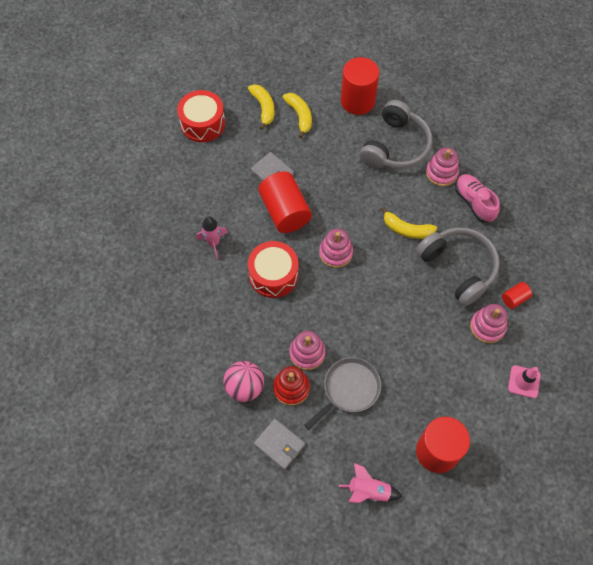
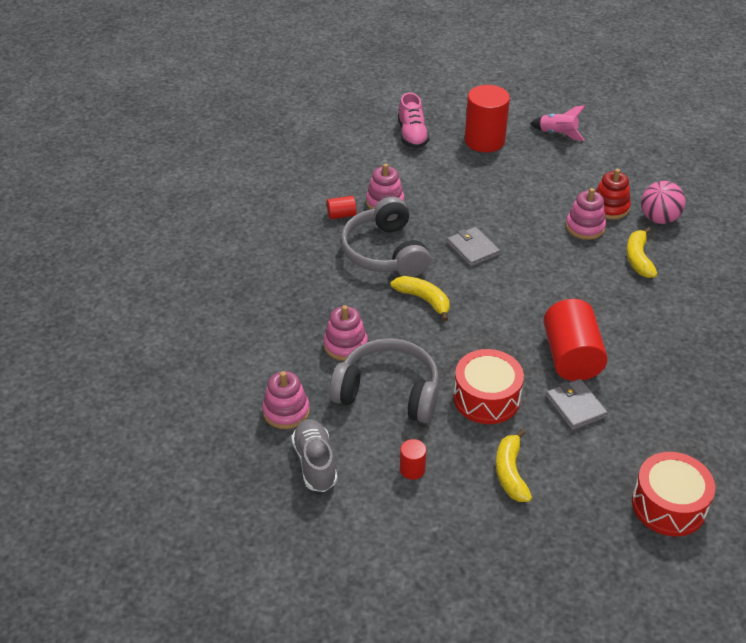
camera: 160 degrees left, 20 degrees down
pink rocket [196,216,228,260] -> none
yellow banana [248,84,274,130] -> yellow banana moved to [626,227,657,278]
red drum [248,241,298,298] -> red drum moved to [453,349,524,424]
grey wallet [254,419,305,470] -> grey wallet moved to [447,227,500,267]
grey pan [304,357,381,430] -> none
pink stacking toy [319,229,353,268] -> pink stacking toy moved to [262,371,310,429]
red cylinder [341,57,379,115] -> red cylinder [400,439,426,480], size x0.46
grey headphones [359,100,432,169] -> grey headphones turned 60 degrees clockwise [329,338,439,423]
pink shoe [455,174,500,222] -> pink shoe moved to [398,92,429,148]
pink traffic cone [508,365,541,398] -> none
none -> grey shoe [291,419,338,492]

